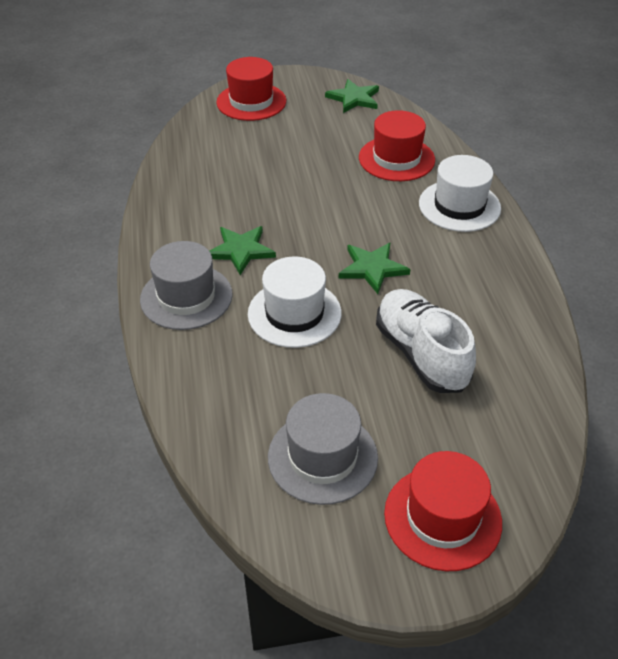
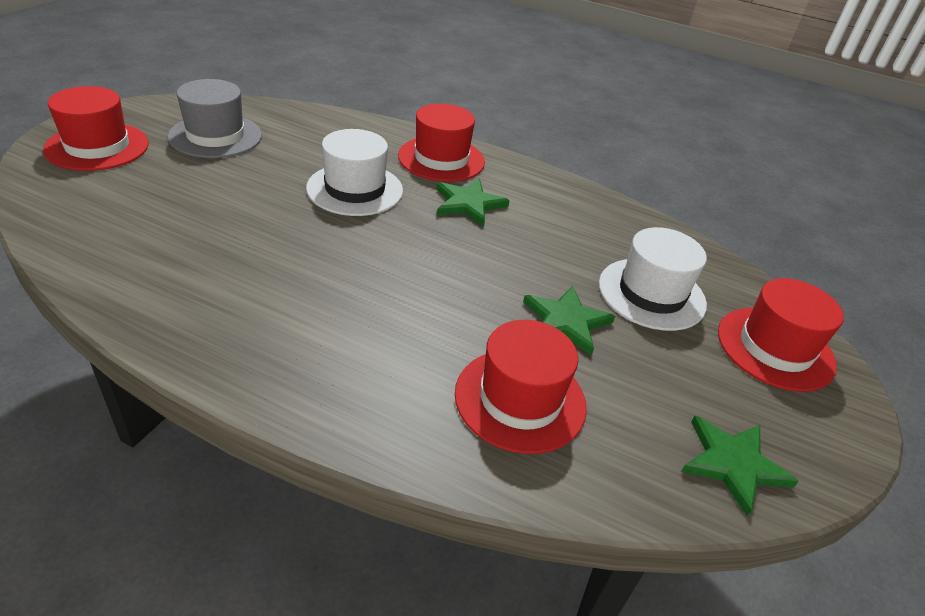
camera: 120 degrees right, 5 degrees down
grey hat [140,241,233,330] -> red hat [398,104,485,182]
green star [339,243,410,294] -> green star moved to [523,286,615,356]
white shoe [376,289,476,393] -> none
white hat [419,155,501,232] -> white hat moved to [599,227,707,331]

